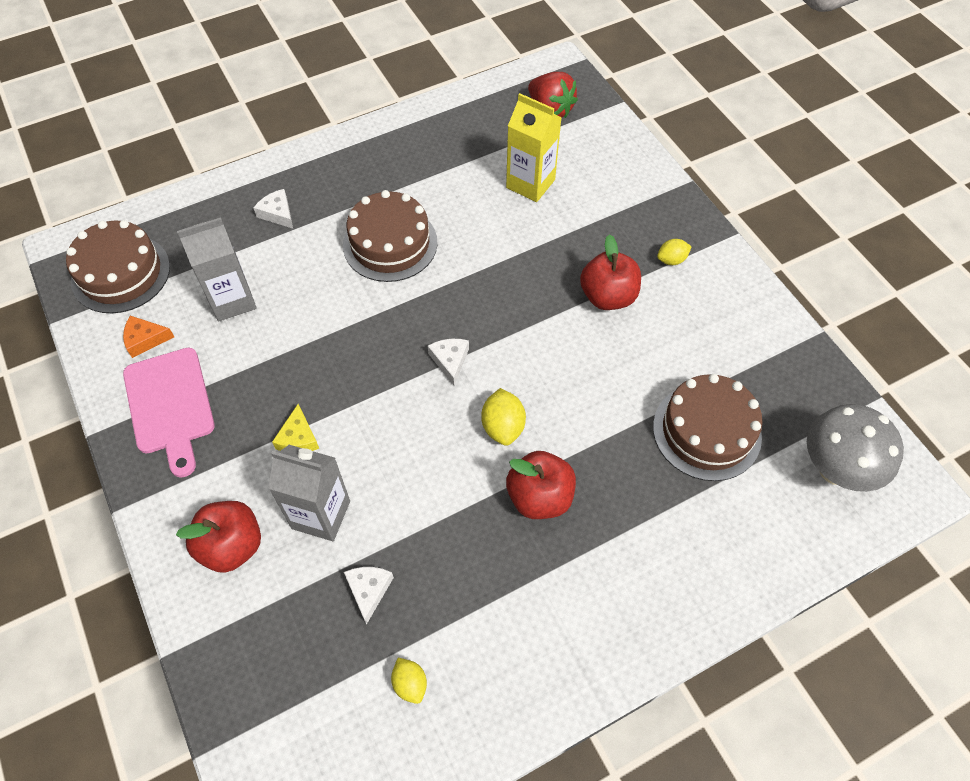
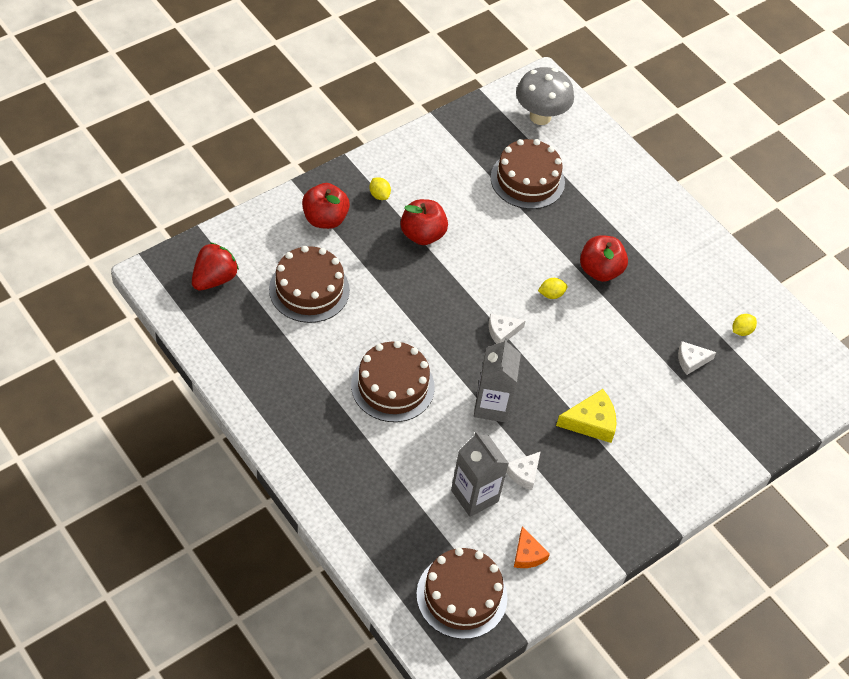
camera: 105 degrees left, 5 degrees down
pink cutting board [123,348,215,478] -> none
red apple [176,501,261,573] -> red apple moved to [302,183,350,229]
white cheese [253,189,293,229] -> white cheese moved to [506,451,541,490]
grey carton [268,445,350,541] -> grey carton moved to [474,338,521,423]
yellow cheese [272,404,319,451] -> yellow cheese [556,389,616,443], size x1.53
yellow lemon [481,388,526,446] -> yellow lemon [538,278,568,299], size x0.66
yellow carton [506,93,562,202] -> brown cake [269,246,350,323]

